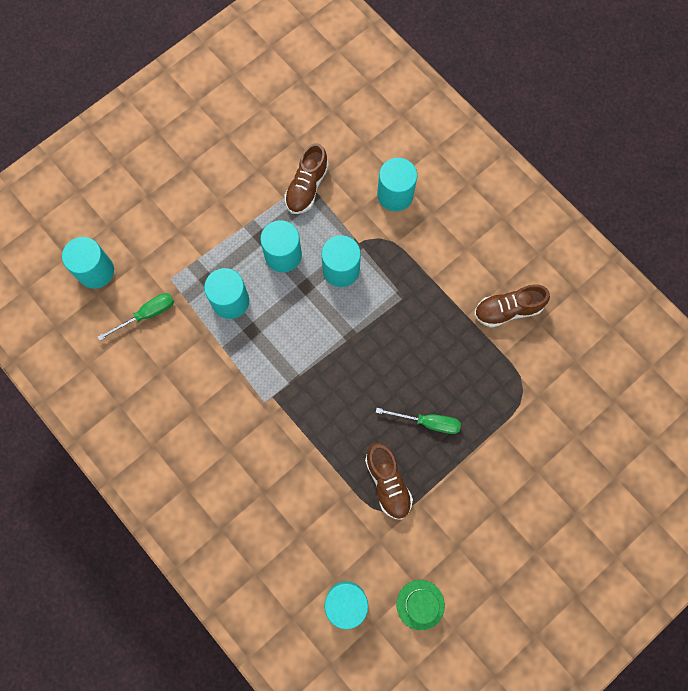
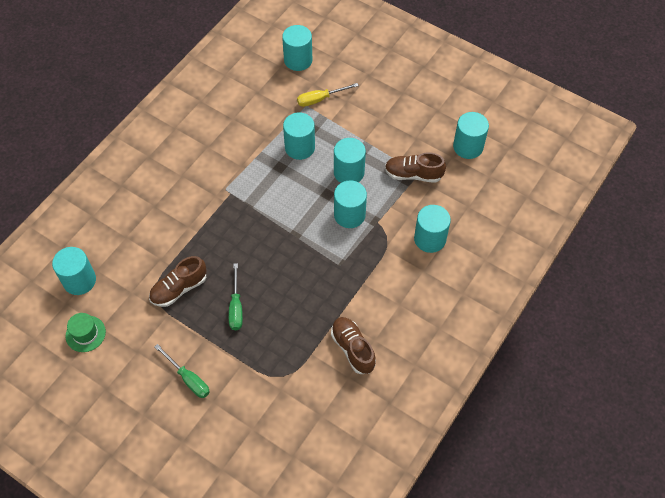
camera: 75 degrees right, 15 degrees down
green screwdriver [98,293,174,341] -> green screwdriver moved to [155,344,210,398]
none -> yellow screwdriver [297,83,359,107]
none -> turquoise cylinder [453,112,489,159]

